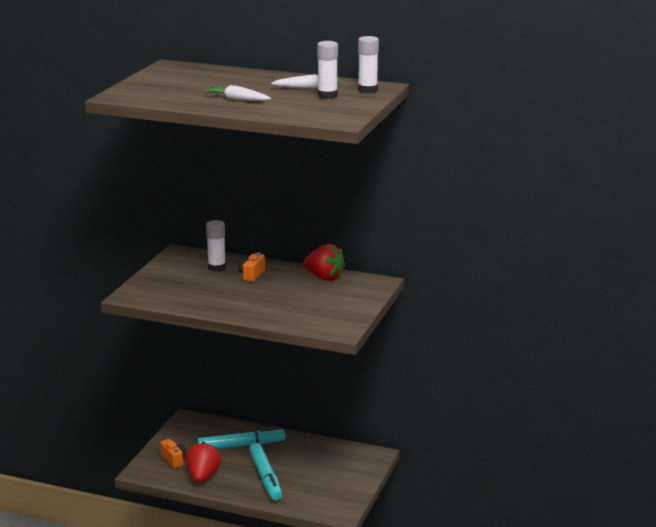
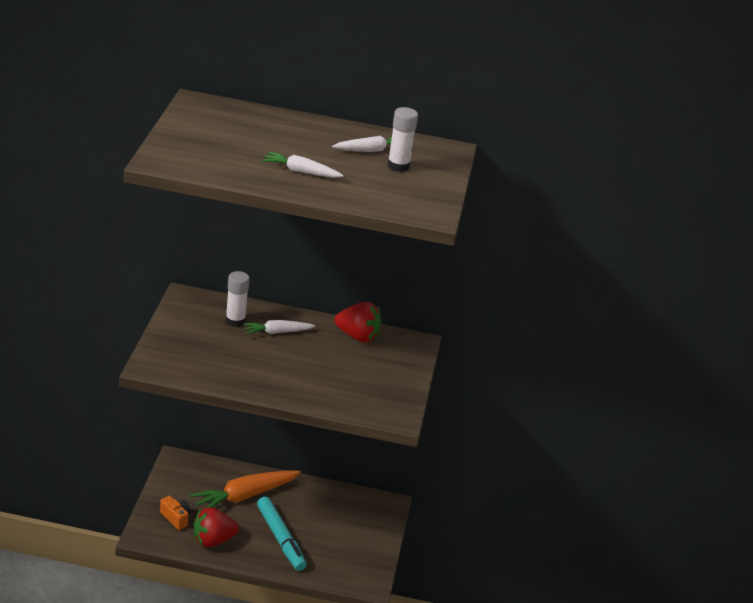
camera: 15 degrees left, 10 degrees up
red strawberry [185,442,221,483] -> red strawberry turned 105 degrees counterclockwise [194,507,239,547]
turquoise marker [198,427,285,449] -> orange carrot [190,470,301,508]
orange camera [238,253,265,282] -> white carrot [243,320,315,334]
white glue stick [358,36,379,93] -> none

